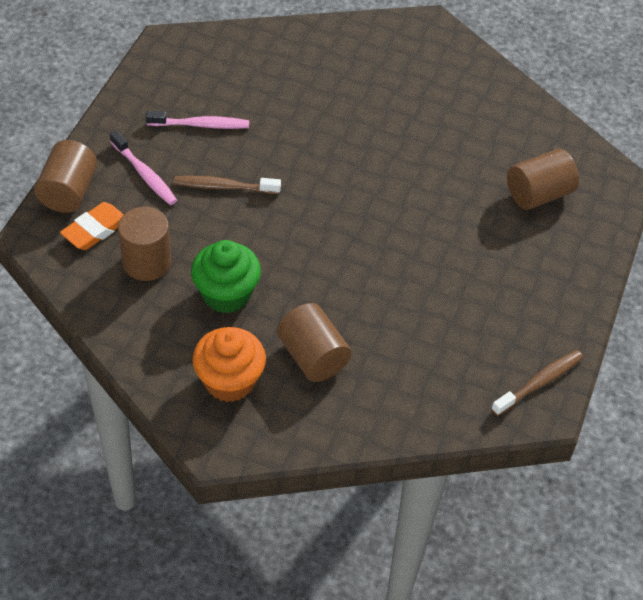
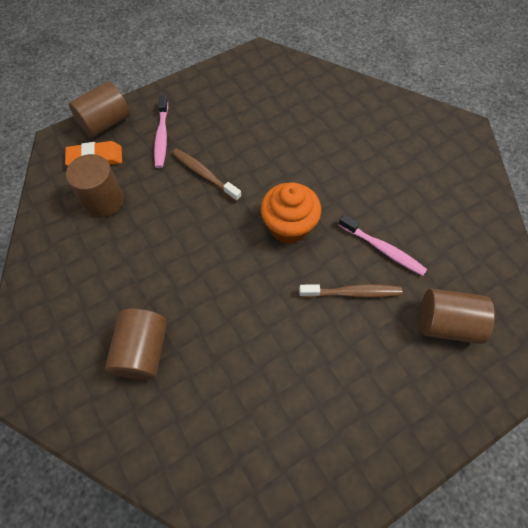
camera: 40 degrees right, 10 degrees up
pink toothbrush [146,111,249,129] -> pink toothbrush moved to [339,214,427,276]
green cupcake [191,240,261,313] -> none
orange cupcake [192,327,266,402] -> orange cupcake moved to [261,182,321,244]
brown toothbrush [491,350,583,416] -> brown toothbrush moved to [299,284,402,298]

